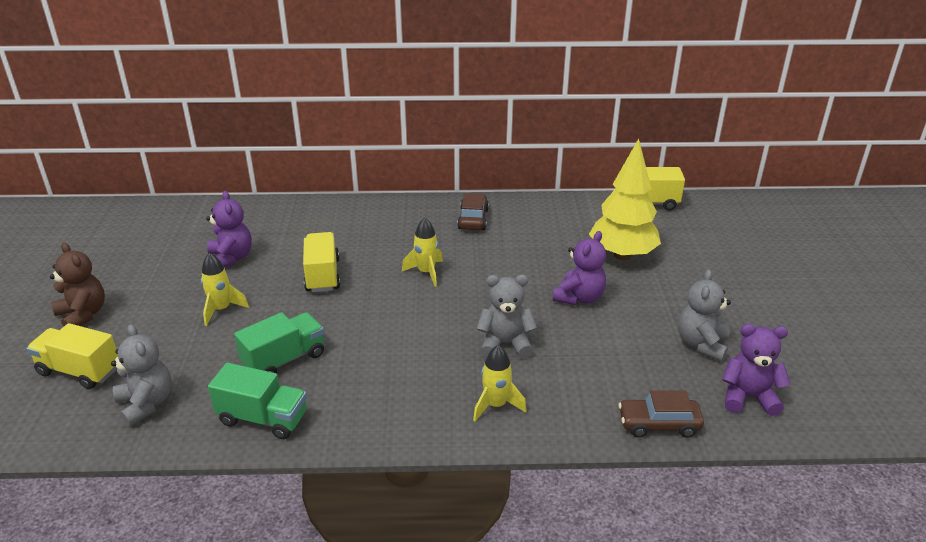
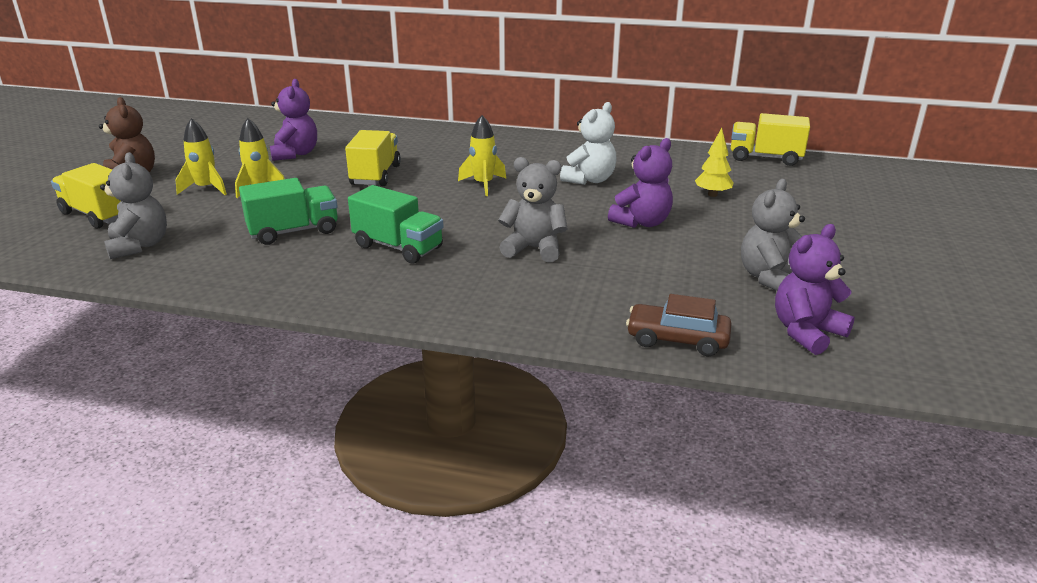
camera: 15 degrees right, 5 degrees down
green truck [208,363,307,439] -> green truck moved to [348,185,444,264]
brown car [457,193,489,230] -> none
yellow rocket [473,345,527,421] -> yellow rocket moved to [175,118,227,195]
yellow tree [589,138,661,260] -> yellow tree [695,128,734,197], size x0.46
purple teddy bear [722,324,791,416] -> purple teddy bear turned 60 degrees counterclockwise [775,224,855,355]
none -> white teddy bear [560,102,617,185]

